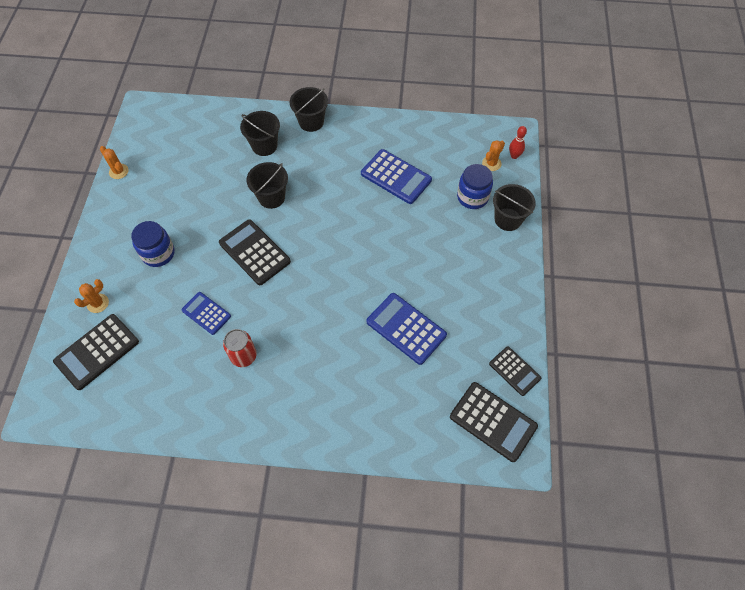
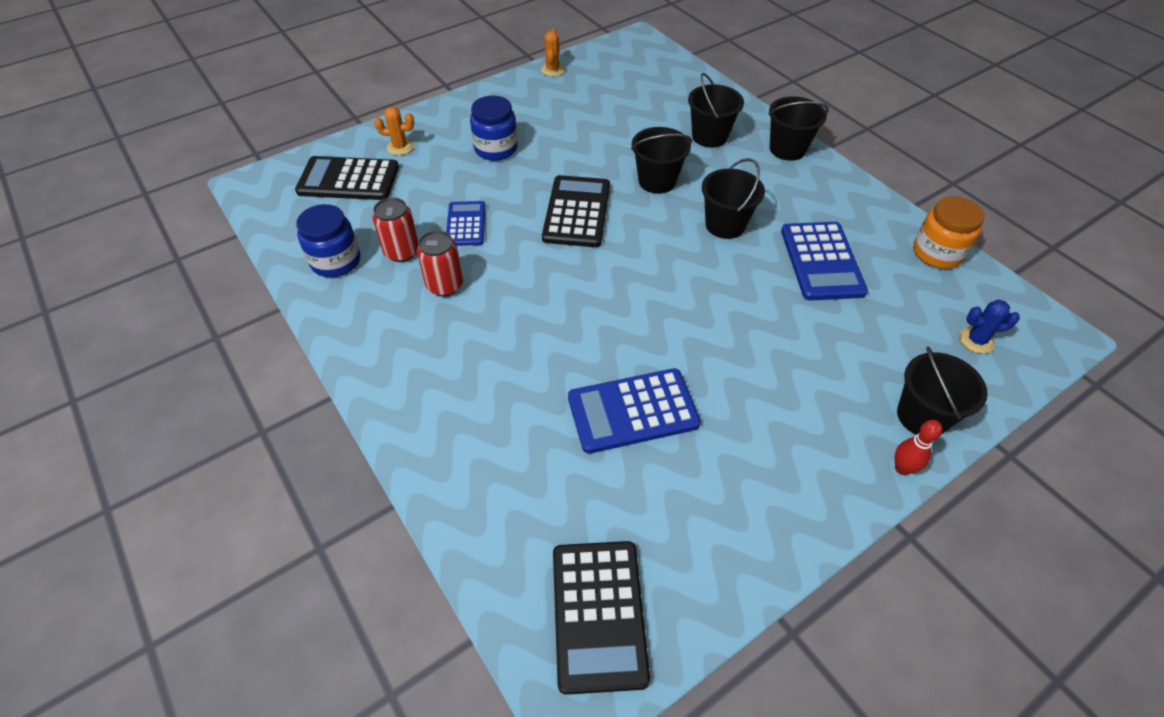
camera: 50 degrees right, 10 degrees down
blue calculator [367,293,447,365] -> blue calculator turned 105 degrees counterclockwise [568,368,701,454]
blue jar [457,164,493,209] -> blue jar moved to [296,204,360,277]
orange cactus [482,140,505,171] -> blue cactus [959,300,1020,354]
black calculator [489,346,541,396] -> none
red bowling pin [509,126,527,159] -> red bowling pin moved to [895,420,943,475]
none -> red can [372,197,419,262]
none -> black bucket [702,158,765,239]
none -> orange jar [913,196,985,269]

